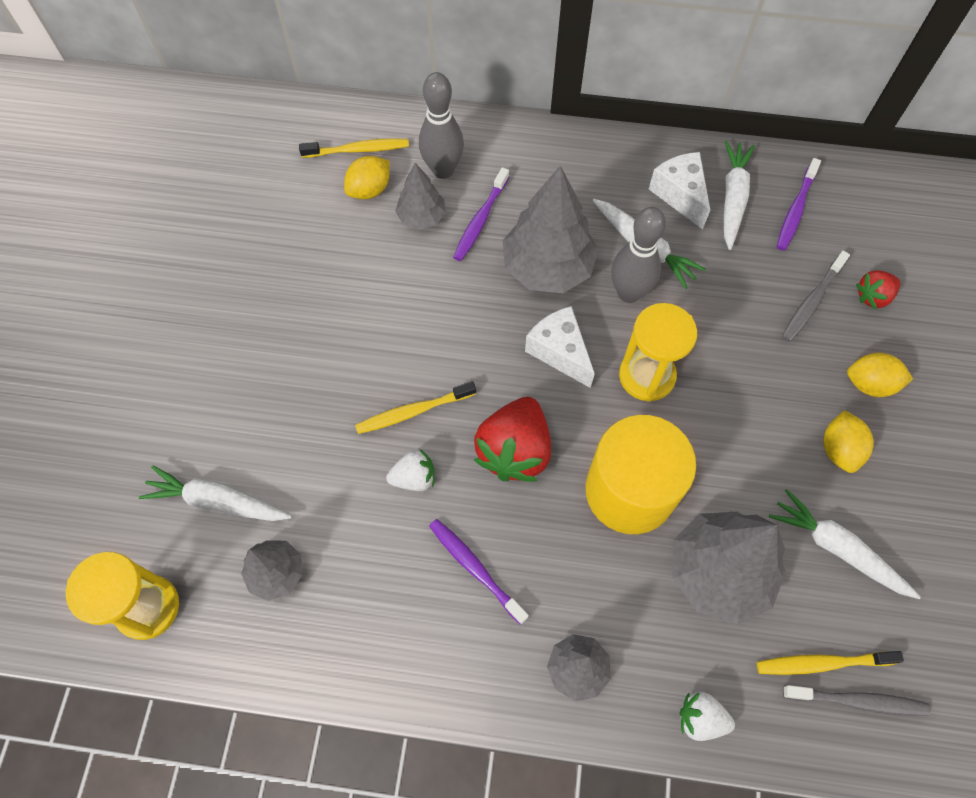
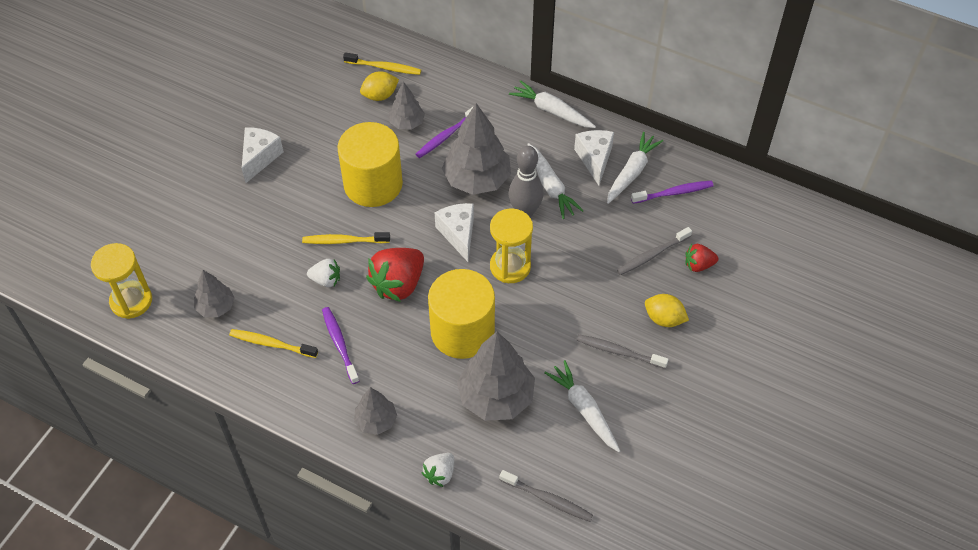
camera: 20 degrees right, 10 degrees down
white carrot [139,466,292,521] -> white carrot moved to [509,80,596,128]
grey bowling pin [419,72,464,179] -> none
white strawberry [680,691,735,741] -> white strawberry turned 90 degrees counterclockwise [422,453,454,487]
yellow toothbrush [757,651,904,675] -> yellow toothbrush moved to [229,329,318,358]
purple toothbrush [777,158,821,251] -> purple toothbrush turned 150 degrees counterclockwise [631,181,714,204]
yellow lemon [823,410,874,473] -> grey toothbrush [576,334,669,369]
none -> white cheese [242,127,284,183]
none -> yellow cylinder [338,122,403,207]

